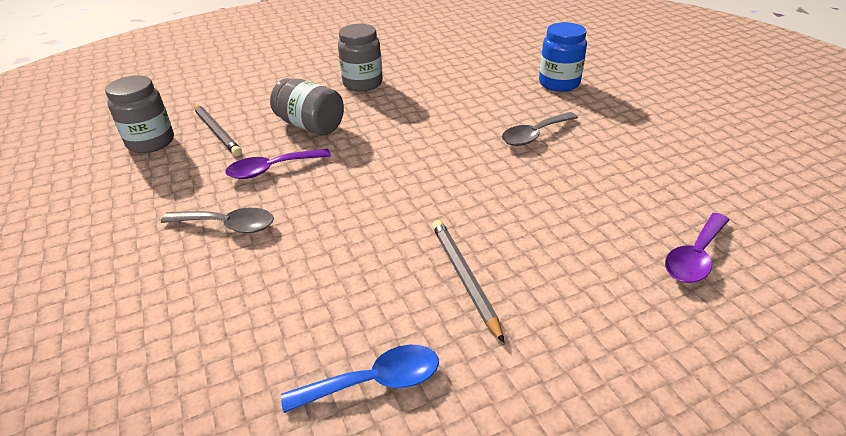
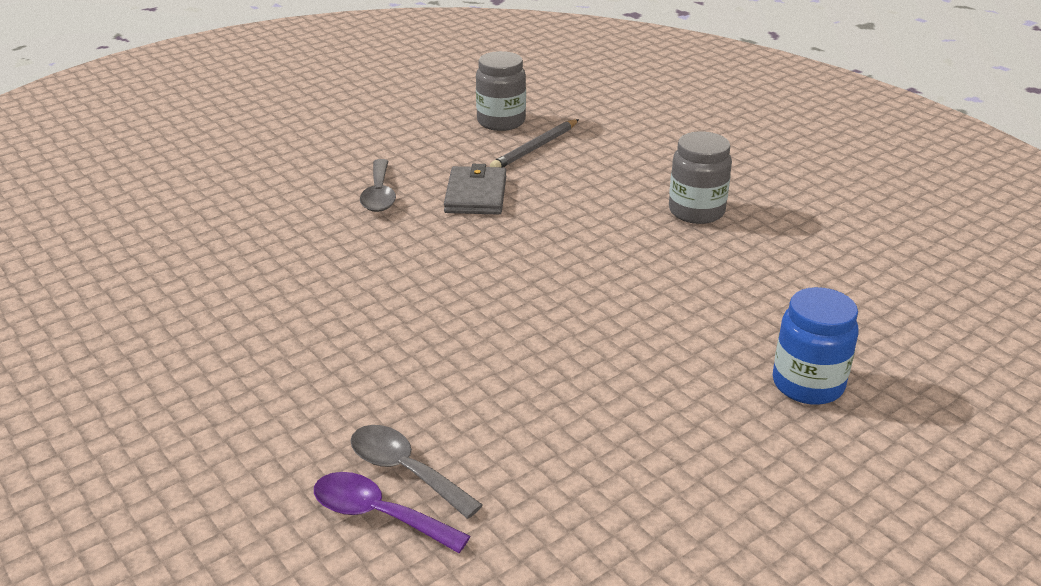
camera: 75 degrees right, 5 degrees down
purple spoon [225,149,331,179] -> grey wallet [444,164,506,215]
grey jar [270,78,344,135] -> none
blue spoon [281,345,439,413] -> none
grey pencil [432,220,504,343] -> none
grey spoon [502,112,578,146] -> grey spoon moved to [350,425,483,519]

